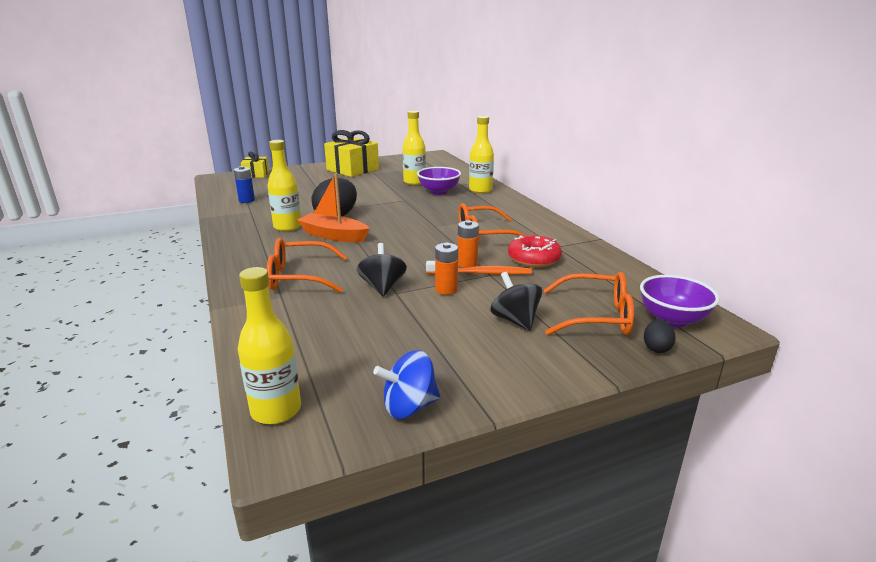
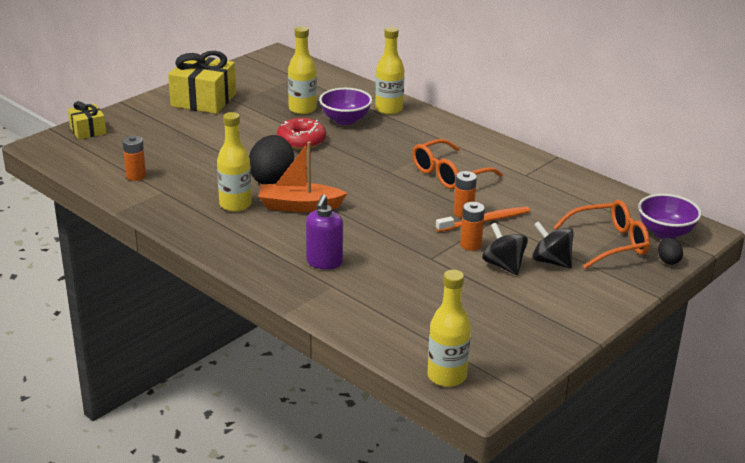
camera: 25 degrees left, 5 degrees up
blue battery [234,166,255,203] -> orange battery [122,136,146,181]
orange glasses [267,238,347,293] -> purple soap dispenser [306,194,343,269]
black spinning top [357,243,407,296] -> black spinning top moved to [482,223,528,275]
blue spinning top [373,350,440,419] -> none
red donut [508,235,562,267] -> red donut moved to [277,118,326,150]

